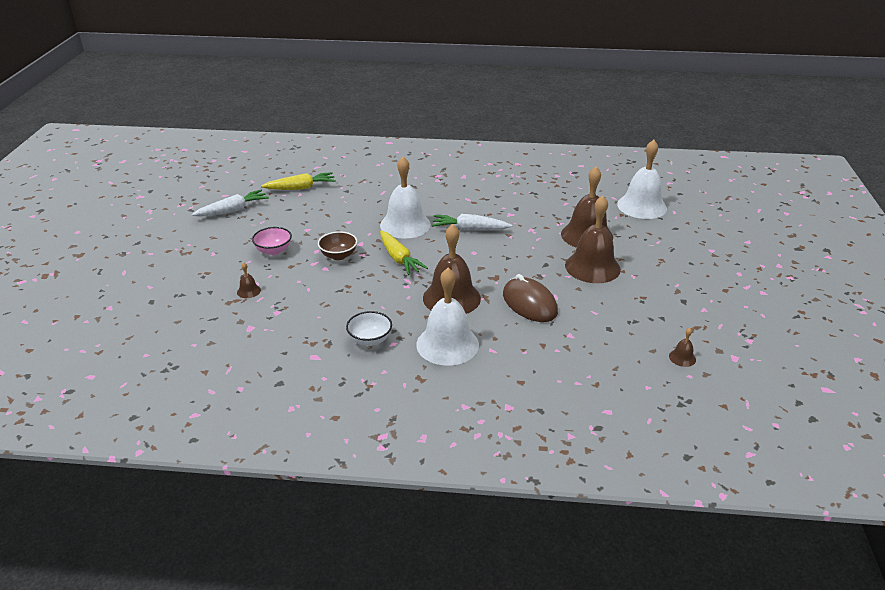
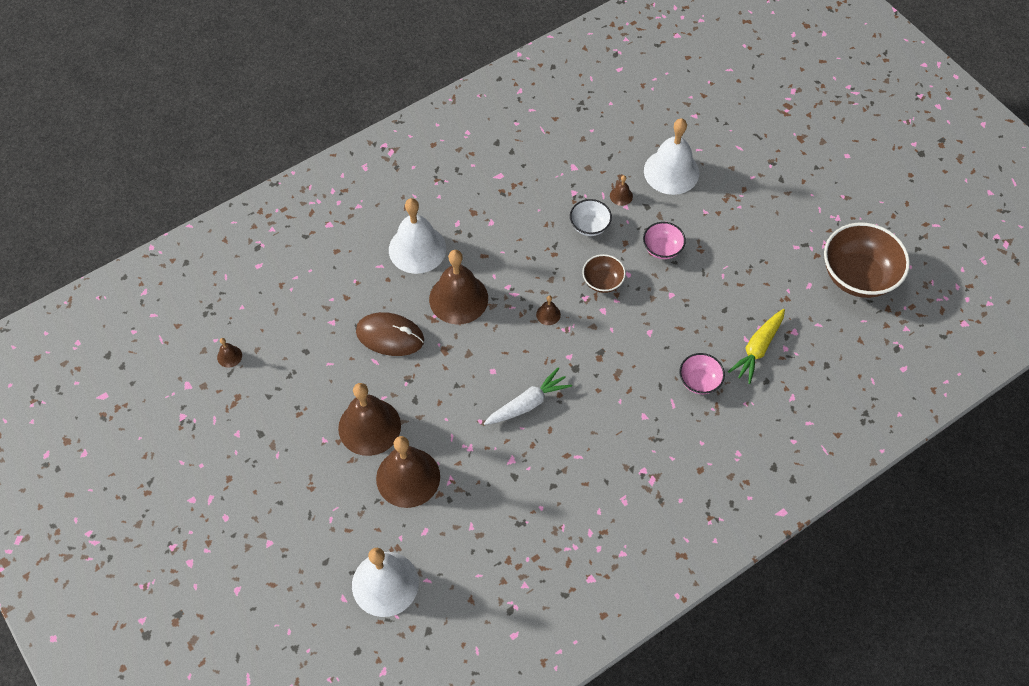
camera: 140 degrees right, 25 degrees up
white carrot [192,190,269,217] -> none
white bowl [346,311,392,346] -> white bowl moved to [570,199,612,236]
white bell [380,157,431,238] -> white bell moved to [644,118,699,195]
yellow carrot [380,231,428,275] -> brown bell [536,296,561,325]
none -> pink bowl [679,353,725,394]
none -> brown bowl [824,223,910,298]

